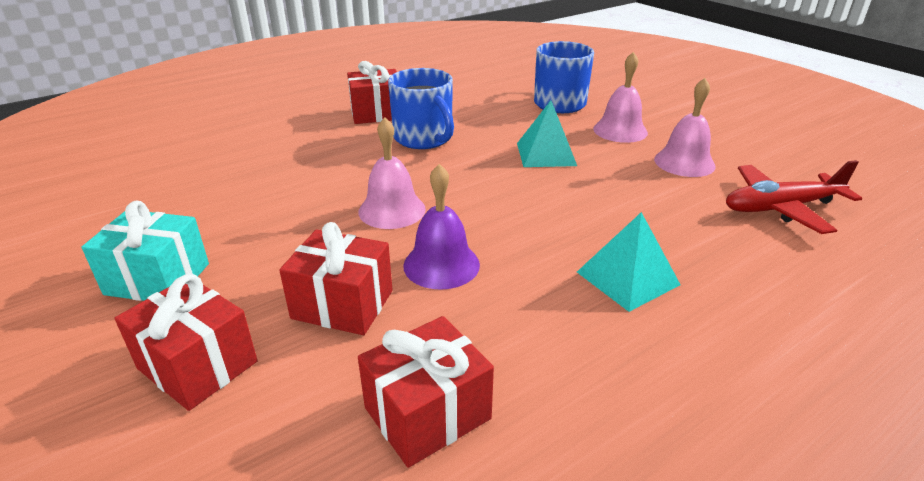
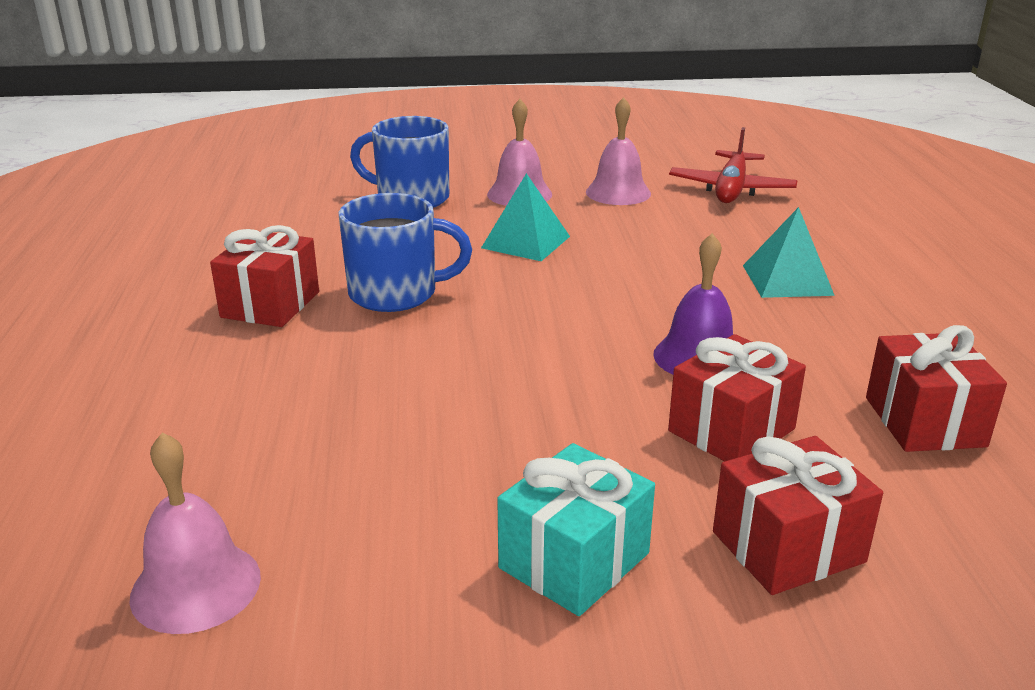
camera: 60 degrees left, 5 degrees down
pink bell [358,117,426,229] -> pink bell moved to [129,432,261,634]

